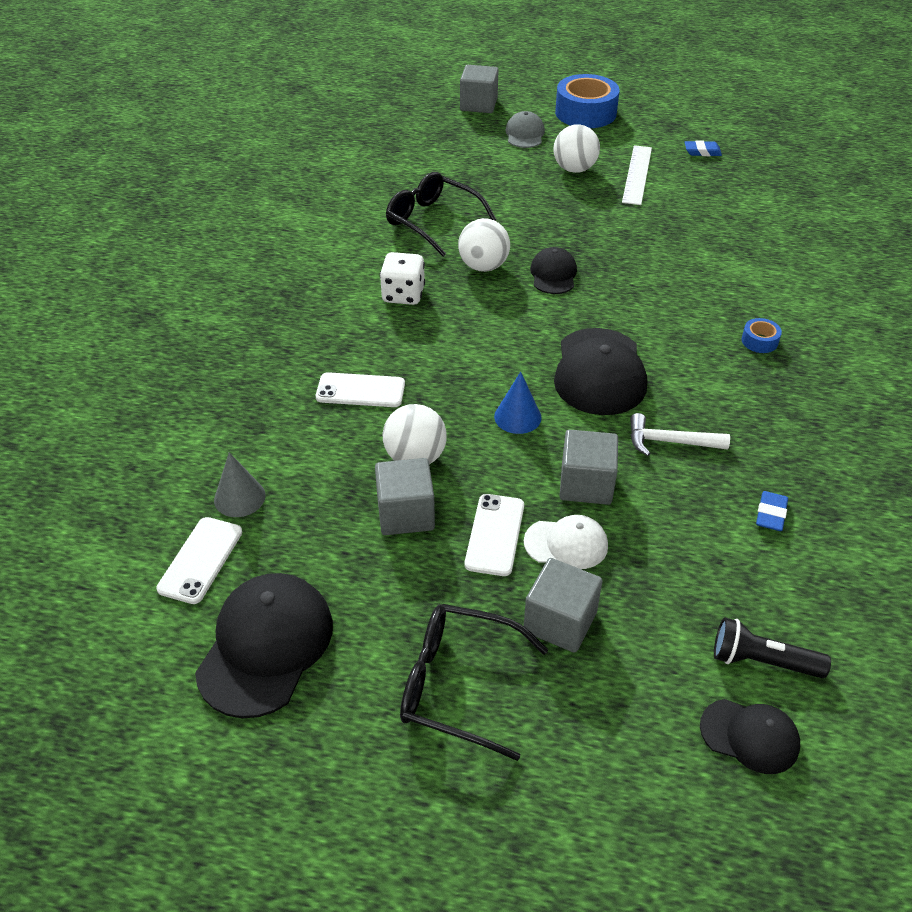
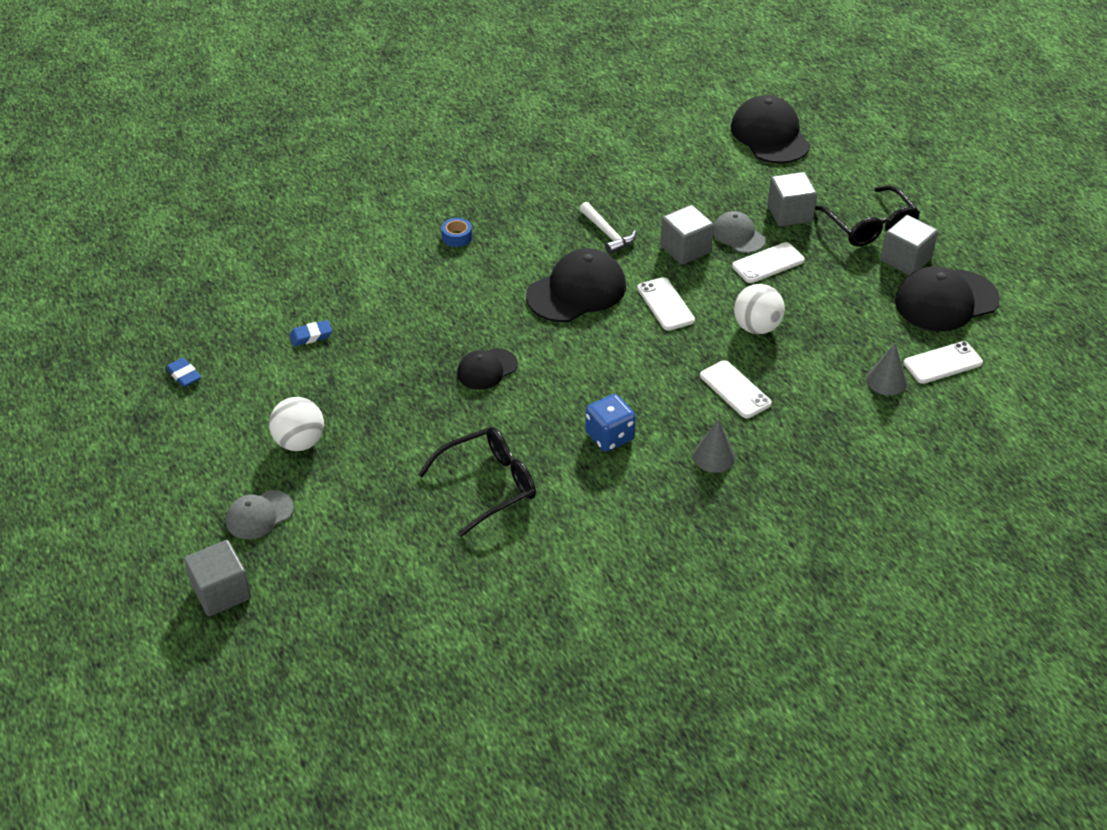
camera: 130 degrees left, 0 degrees up
grey cube [375,458,435,535] -> grey cube moved to [881,215,938,275]
white dice [380,252,425,305] -> blue dice [585,394,636,452]
black glasses [386,172,496,256] -> black glasses turned 120 degrees counterclockwise [418,427,536,537]
white ball [458,218,510,272] -> none
blue cone [494,371,542,434] -> white phone [637,277,695,331]
white cap [524,515,608,569] -> grey cap [713,211,765,253]
blue tape [555,74,619,128] -> none
white ruler [622,145,652,205] -> none
black cap [700,699,800,774] -> black cap [731,95,810,164], size x1.76
black flashlight [714,617,831,678] -> none
blue eraser [756,491,788,531] -> blue eraser moved to [289,320,332,346]
none -> grey cone [693,419,735,473]

